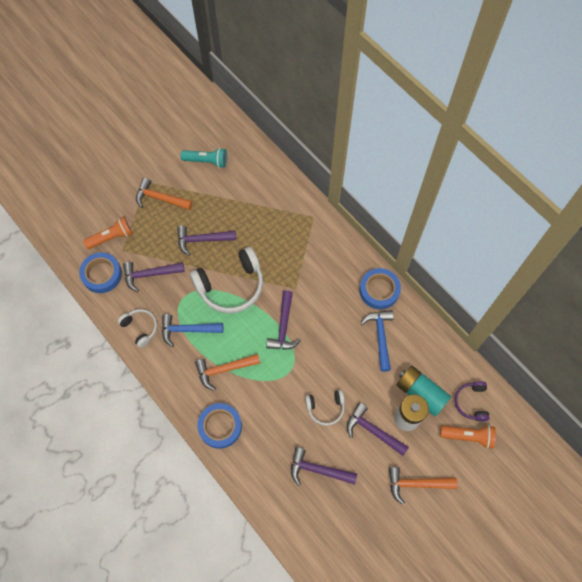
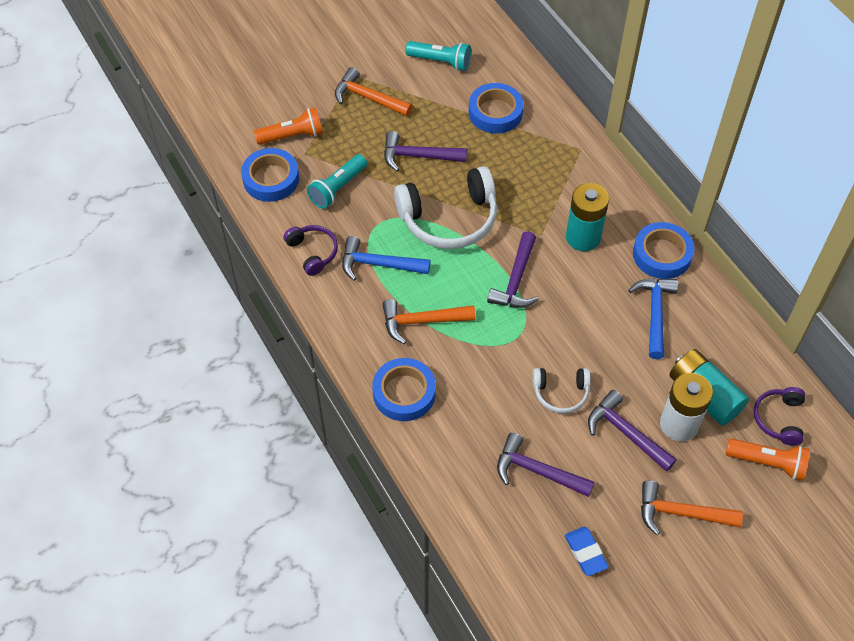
camera: 10 degrees right, 10 degrees down
white headphones [118,309,157,348] -> purple headphones [283,225,338,276]
purple hammer [123,262,185,292] -> turquoise flashlight [307,154,367,209]
none -> blue tape [469,83,524,134]
none -> blue eraser [565,527,609,576]
none -> turquoise battery [566,183,609,251]

